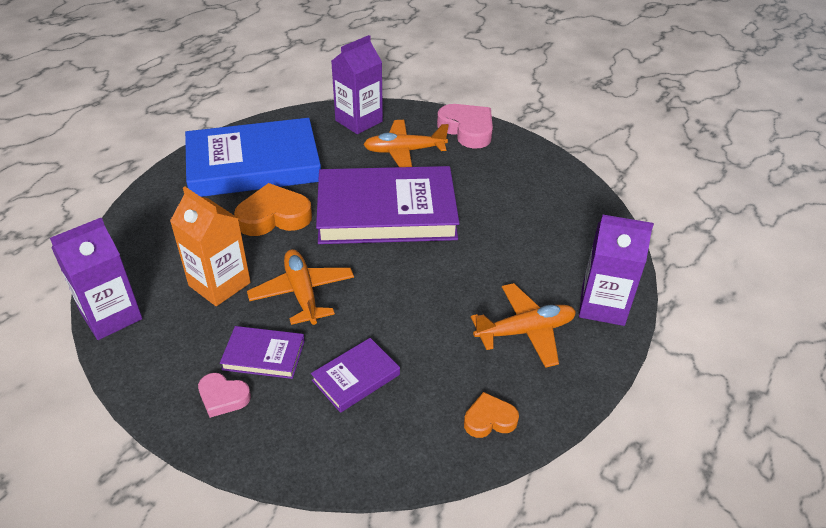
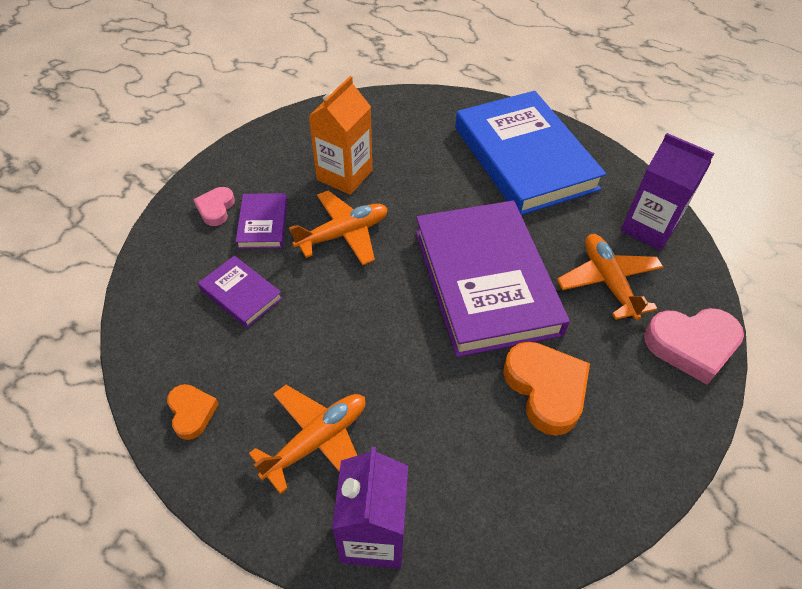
camera: 80 degrees right, 10 degrees up
purple carton [50,218,142,340] -> none
orange heart [234,183,312,236] -> orange heart moved to [503,342,590,436]
pink heart [437,104,493,149] -> pink heart turned 45 degrees clockwise [644,308,744,385]
orange plane [471,283,576,368] -> orange plane turned 105 degrees counterclockwise [249,385,365,494]

